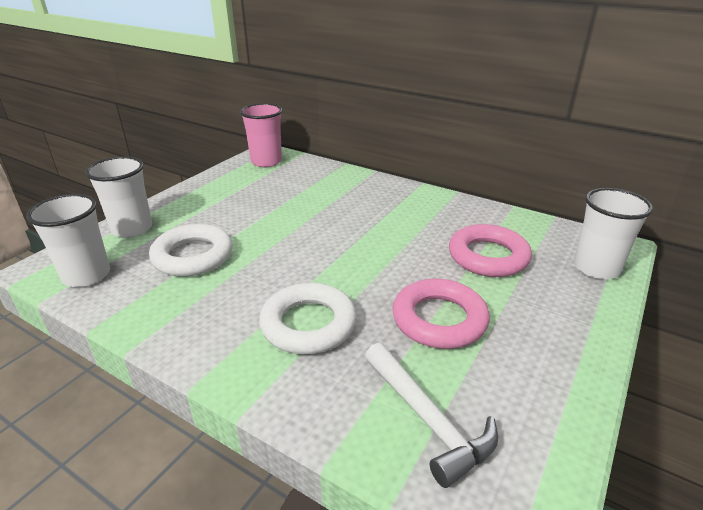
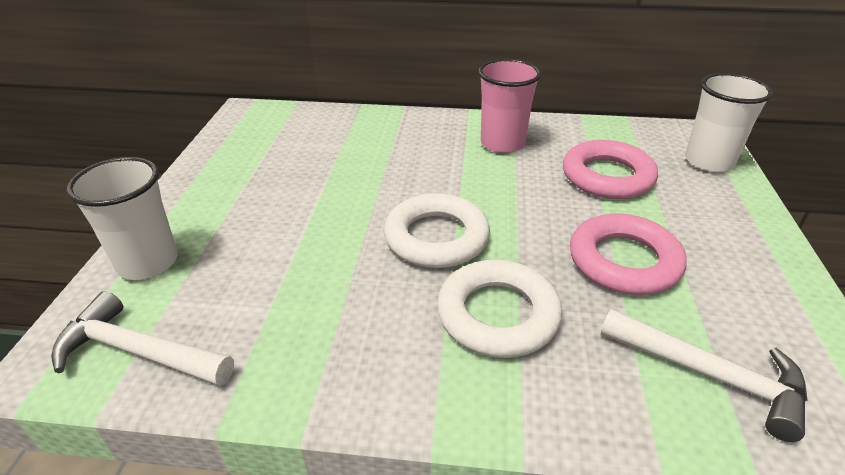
camera: 25 degrees left, 5 degrees up
white cup [26,194,110,287] -> white hammer [51,291,234,386]
white ring [149,224,233,277] -> white ring moved to [384,193,490,268]
pink cup [240,103,283,167] -> pink cup moved to [478,59,541,153]

